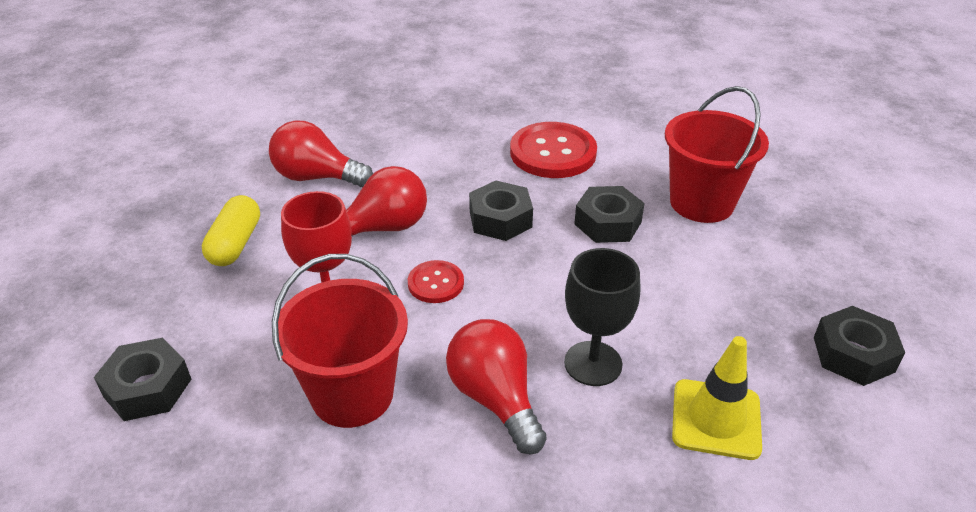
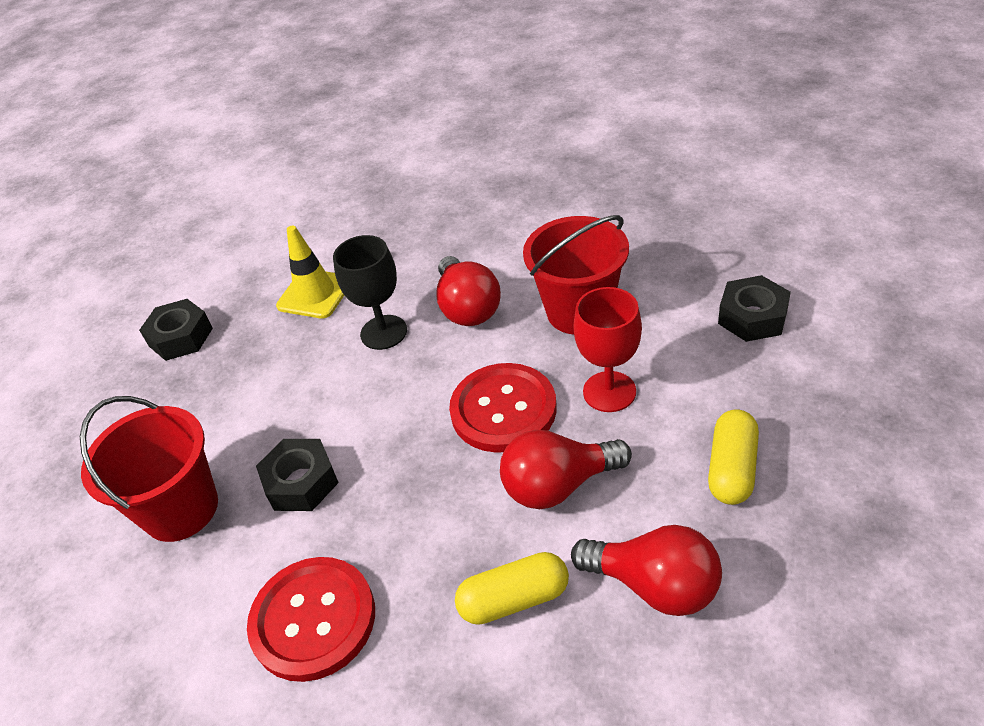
camera: 165 degrees left, 5 degrees up
red button [408,260,464,303] -> red button [449,363,557,453], size x1.87
black nut [469,181,533,241] -> none
none -> yellow capsule [455,552,569,625]

